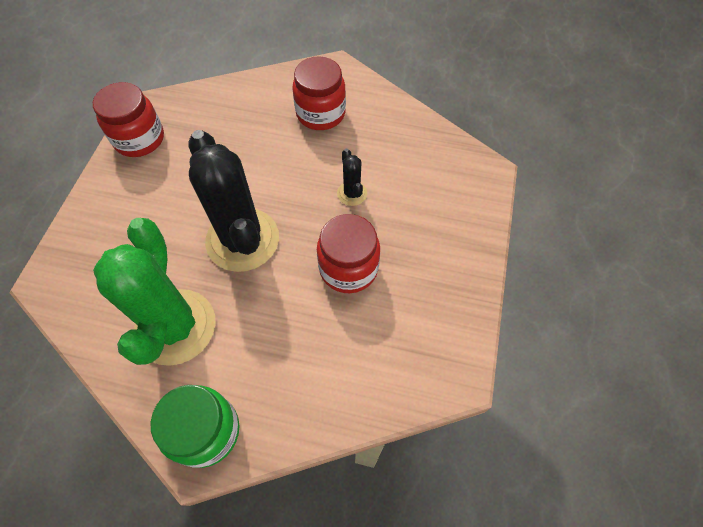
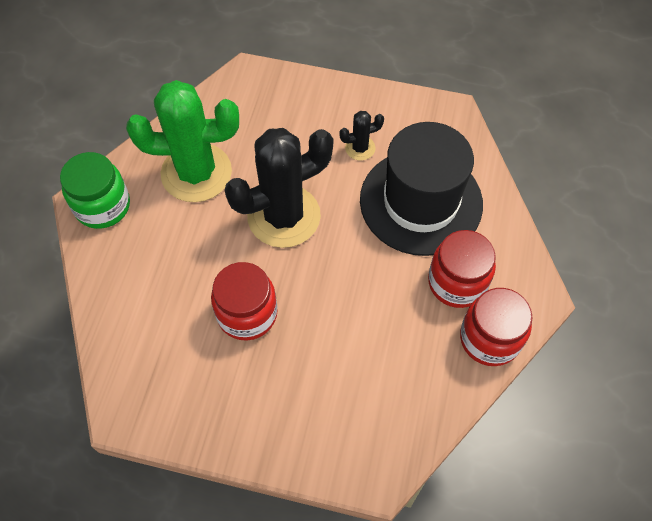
camera: 90 degrees right, 0 degrees up
red jar [93,82,164,157] -> red jar moved to [460,288,533,366]
black cactus [337,149,367,206] -> black cactus moved to [339,111,384,161]
none -> black hat [360,122,483,256]

